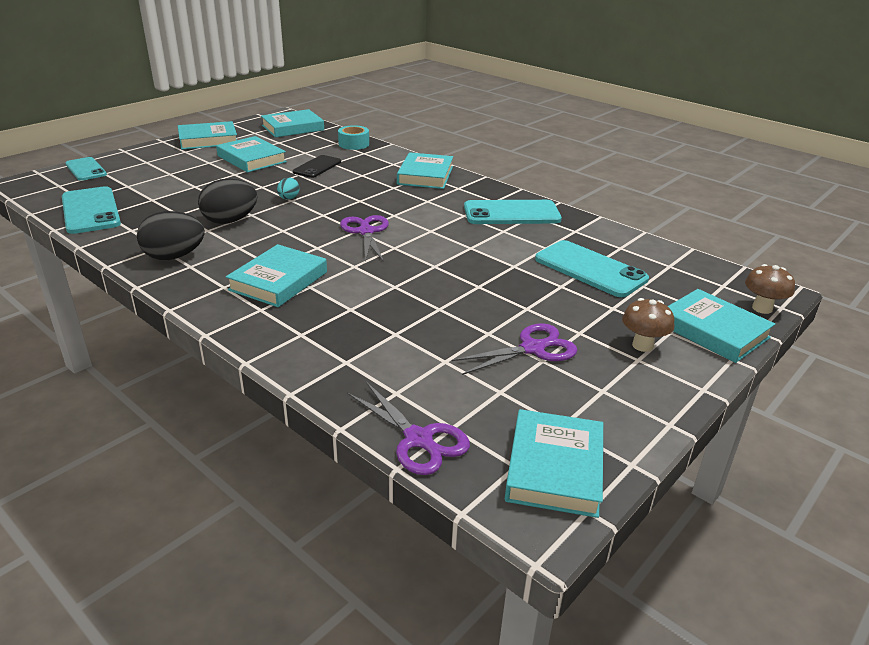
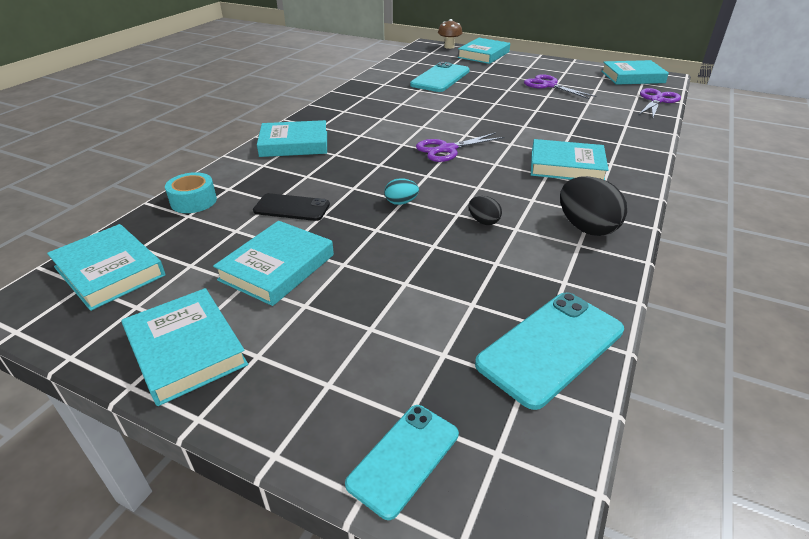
camera: 105 degrees left, 5 degrees up
black egg [198,179,257,224] -> black egg [469,196,502,225], size x0.52
turquoise phone [464,200,562,224] -> none
brown mushroom [622,298,674,352] -> none

